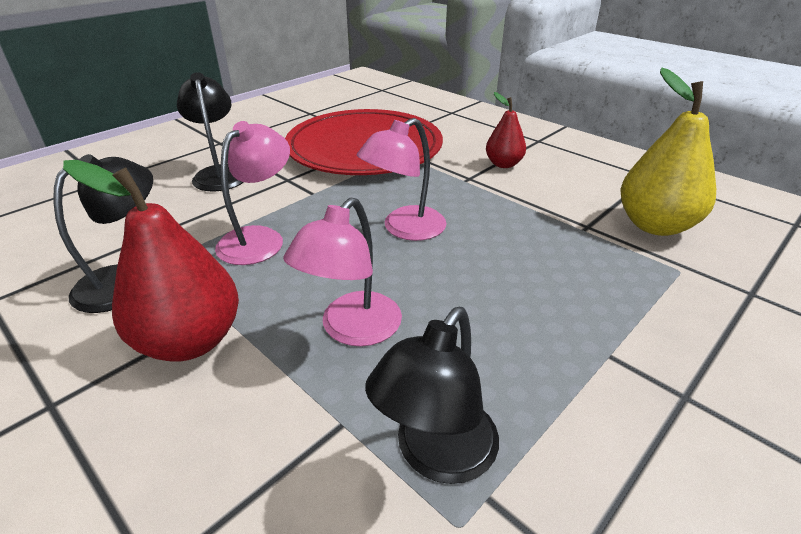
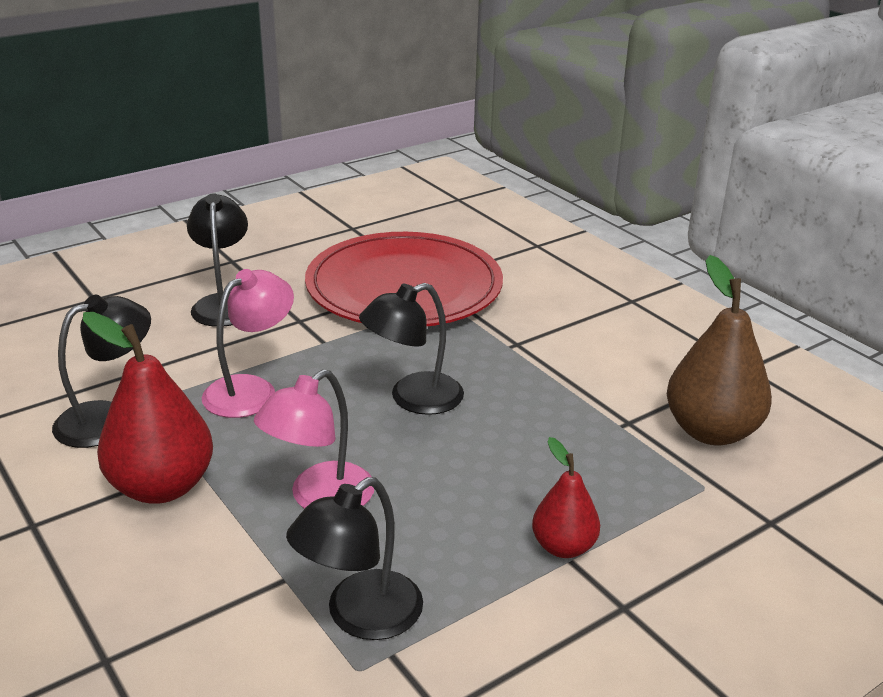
camera: 10 degrees right, 5 degrees down
pink lamp [357,118,447,241] -> black lamp [359,283,464,415]
red pear [486,92,526,168] -> red pear moved to [532,437,600,558]
yellow pear [620,68,716,236] -> brown pear [667,255,772,445]

